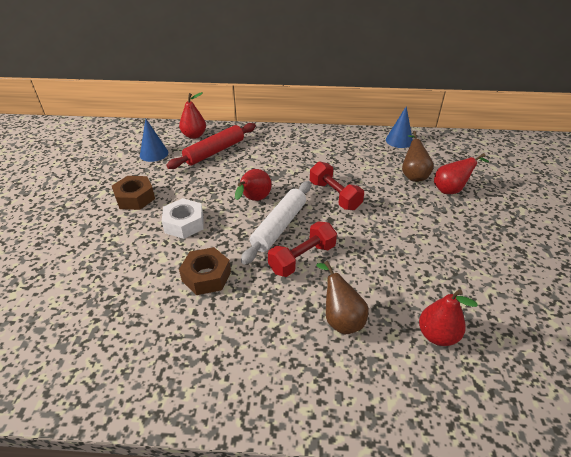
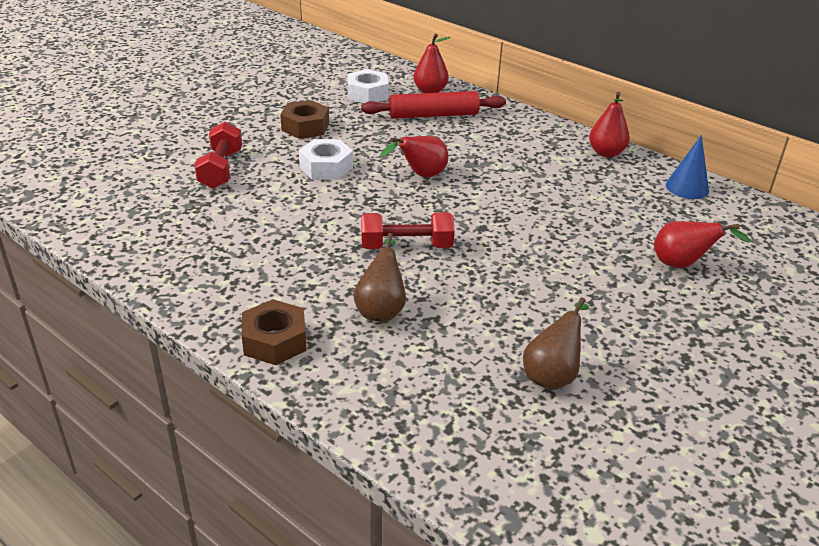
camera: 35 degrees right, 5 degrees down
blue cone [140,119,168,162] -> white nut [347,69,388,103]
brown nut [179,247,231,295] -> brown nut moved to [242,299,307,365]
white rolling pin [241,181,311,265] -> none
red dumbbell [310,161,364,210] -> red dumbbell moved to [194,122,242,189]
brown pear [402,131,434,182] -> brown pear moved to [523,297,589,390]
red pear [419,289,478,346] -> red pear moved to [589,92,630,157]

